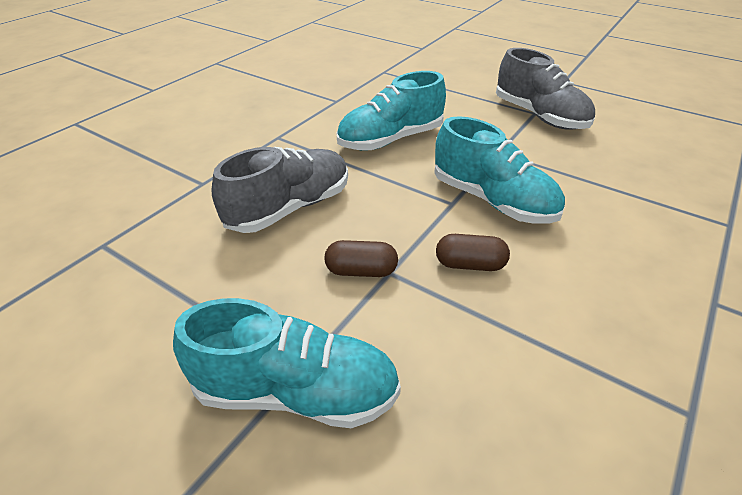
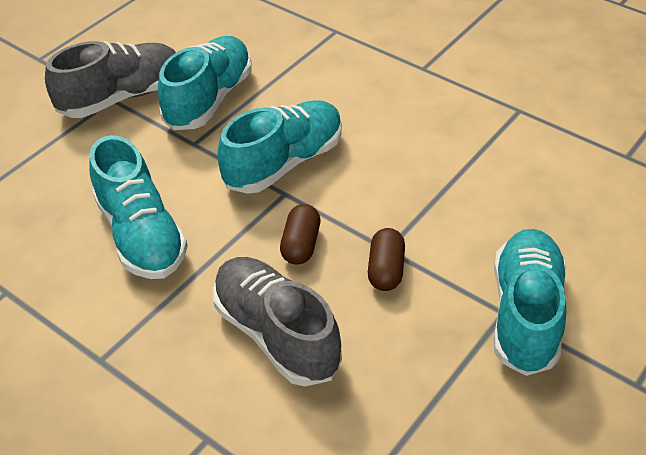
camera: 85 degrees left, 5 degrees up
brown capsule [436,234,510,271] -> brown capsule moved to [280,204,320,265]
none -> turquoise shoe [158,36,252,130]

